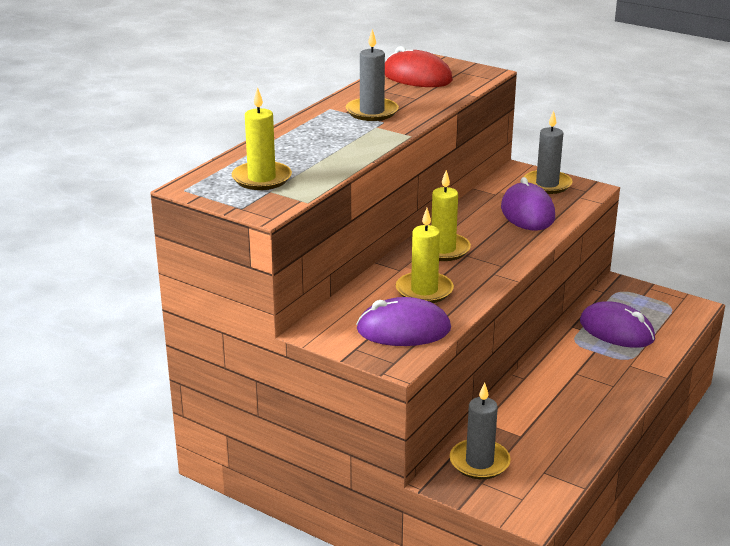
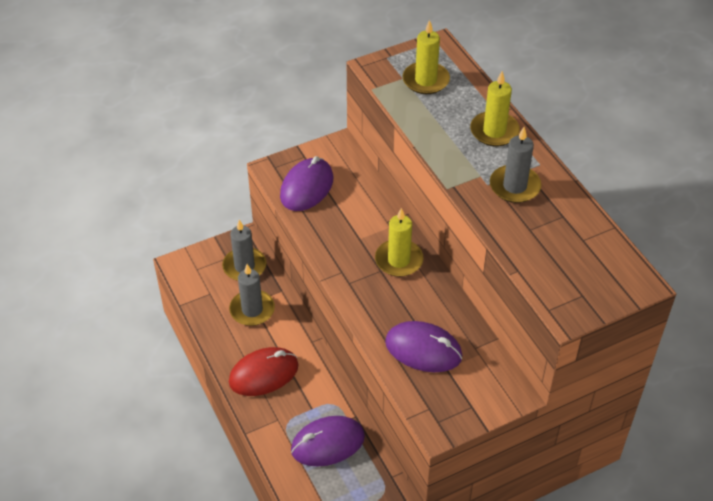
camera: 120 degrees right, 20 degrees up
red mouse [385,46,453,87] -> red mouse moved to [229,347,299,396]
yellow candle [396,208,454,303] -> yellow candle moved to [470,71,520,146]
grey candle [524,111,573,194] -> grey candle moved to [229,264,275,326]

